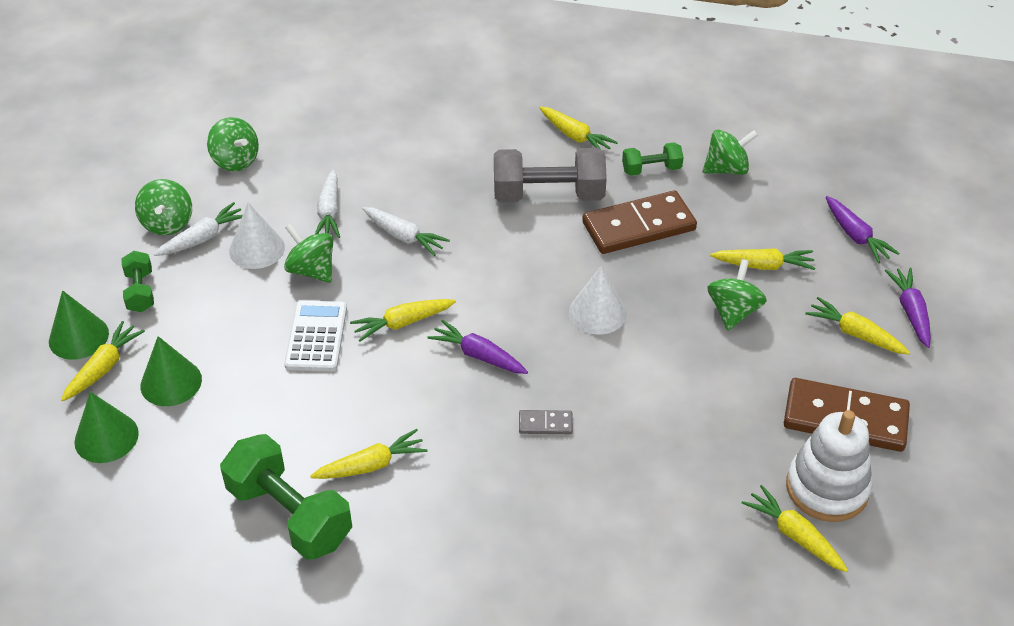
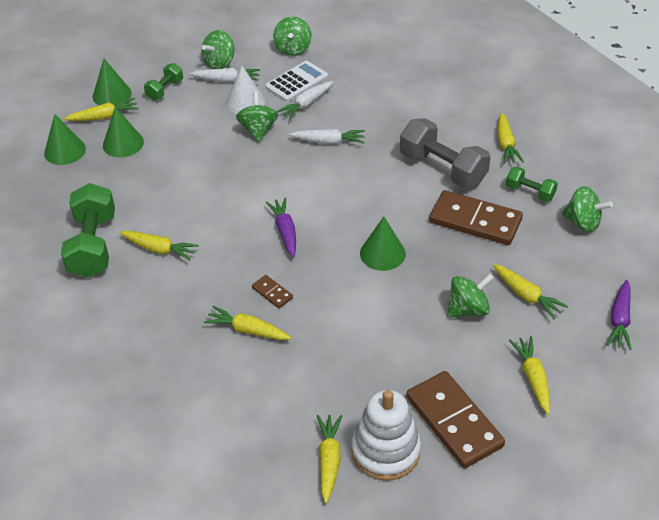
camera: 45 degrees right, 0 degrees up
white calculator [284,300,347,371] -> white calculator moved to [265,61,328,102]
yellow carrot [350,299,456,342] -> yellow carrot moved to [204,306,291,340]
white carrot [362,207,450,256] -> white carrot turned 75 degrees counterclockwise [289,129,365,144]
grey domino [519,410,573,434] -> brown domino [252,275,293,308]
white cone [569,266,627,335] -> green cone [360,216,406,271]
purple carrot [885,268,931,348] -> none

